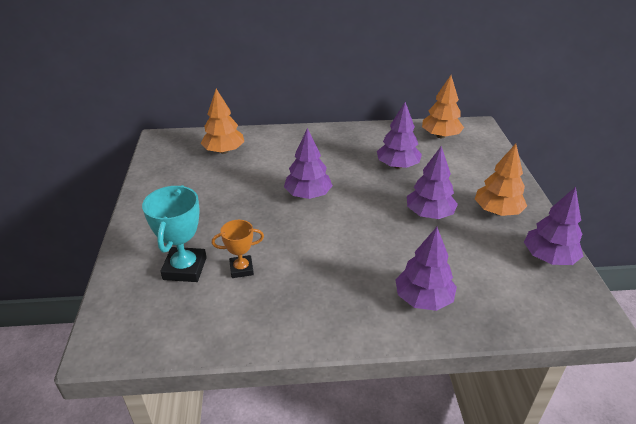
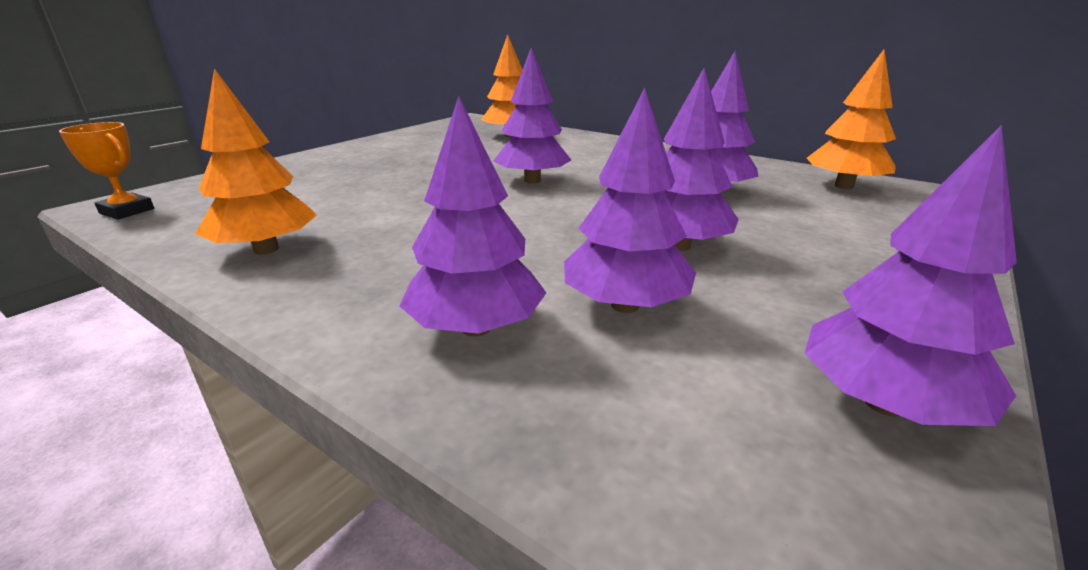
camera: 40 degrees right, 10 degrees down
turquoise trophy [142,185,207,282] -> none
orange trophy [212,220,264,278] -> orange trophy moved to [59,122,154,220]
orange tree [475,144,527,216] -> orange tree moved to [195,68,317,255]
none -> purple tree [564,88,696,313]

